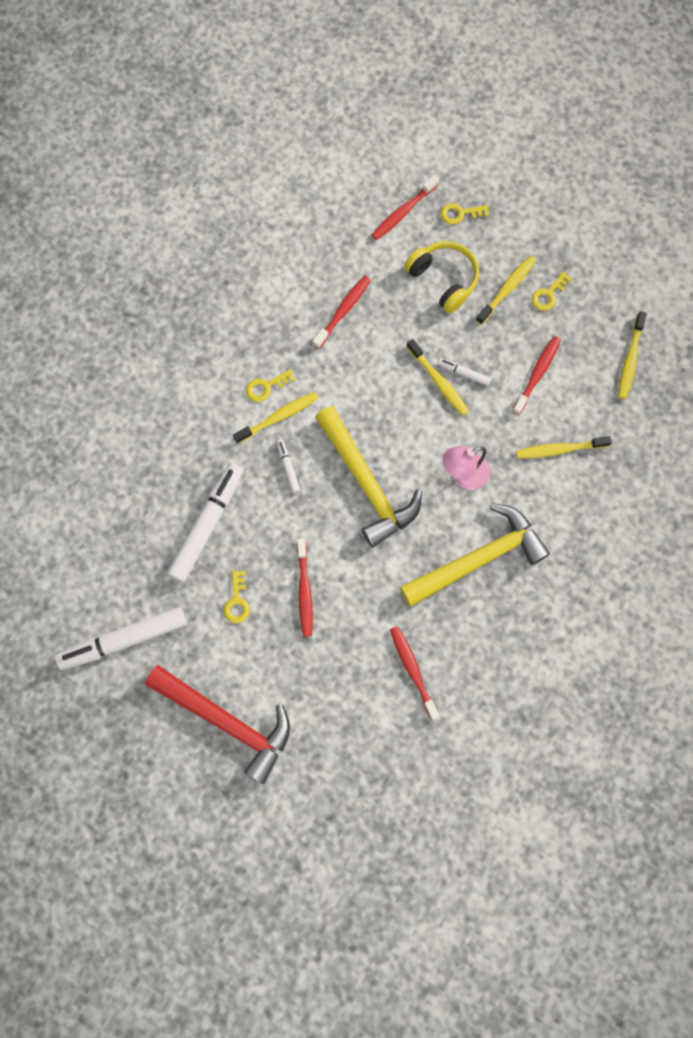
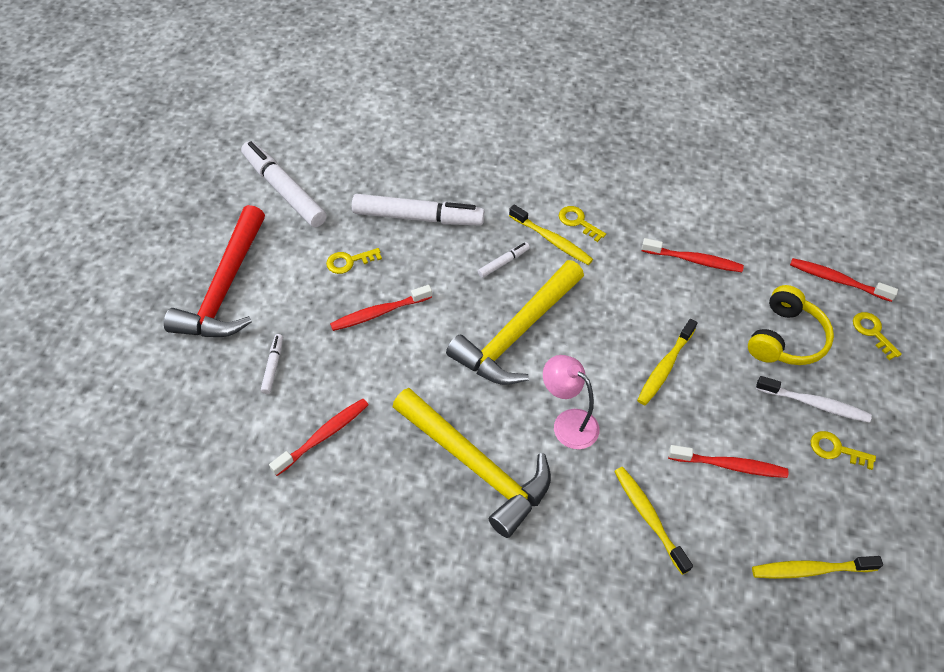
camera: 70 degrees right, 20 degrees down
white marker [438,358,491,386] -> white marker moved to [261,334,283,394]
yellow toothbrush [476,256,536,325] -> white toothbrush [756,376,872,423]

